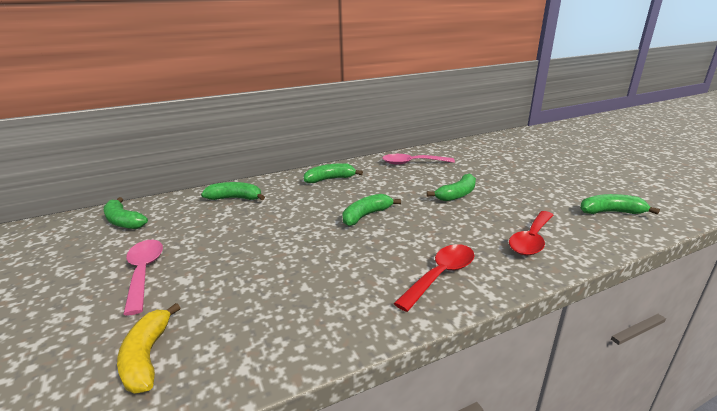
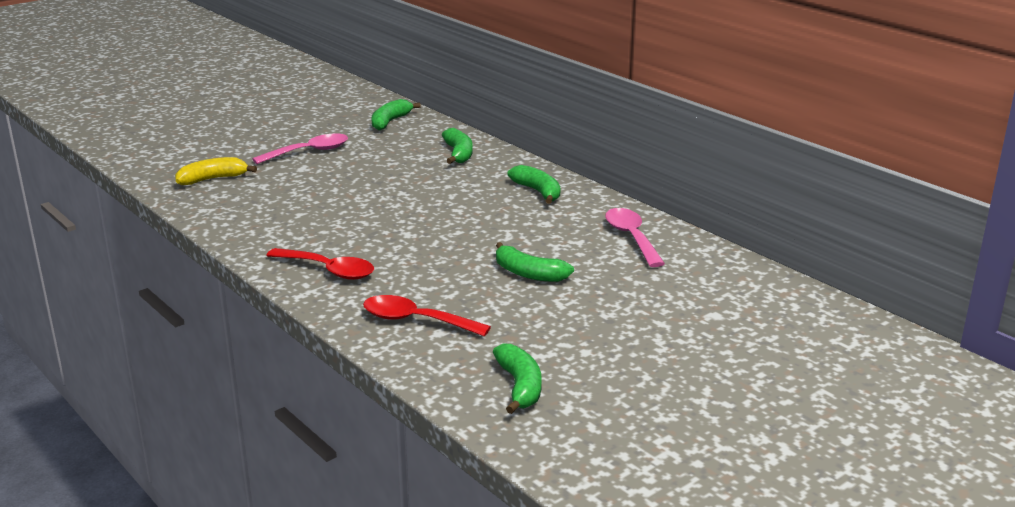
camera: 75 degrees right, 0 degrees up
green banana [342,194,401,226] -> none

